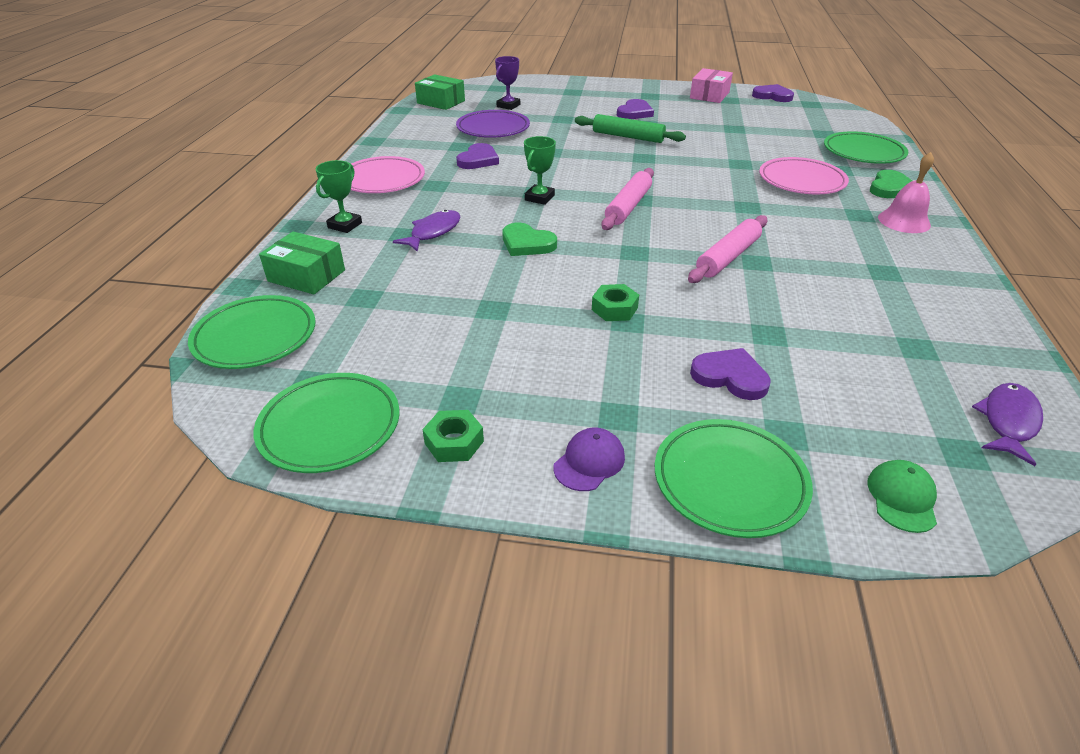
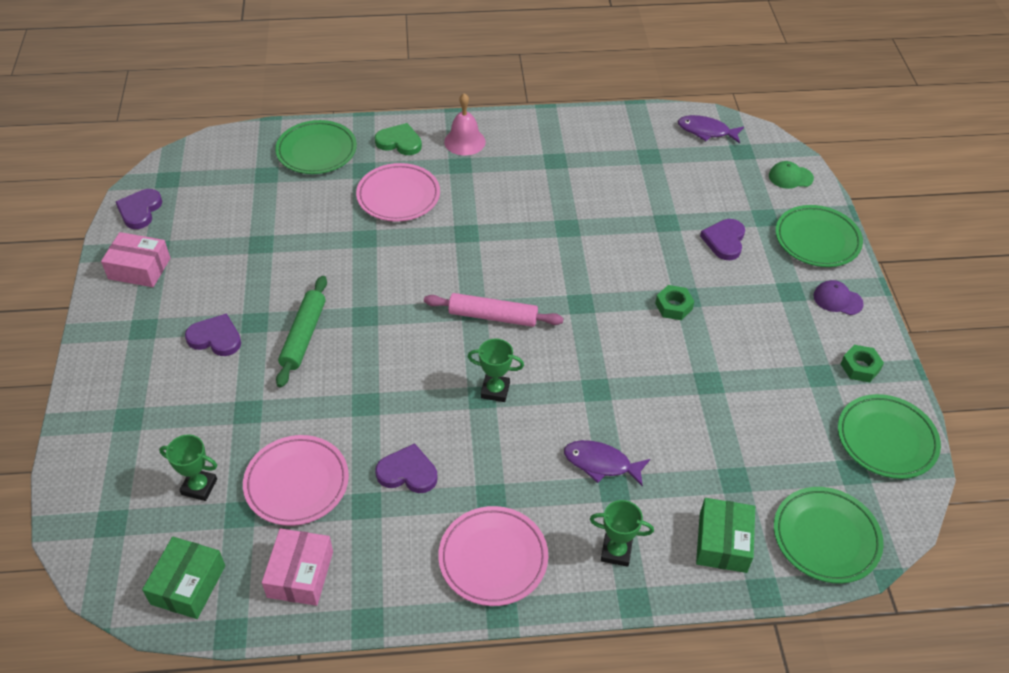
camera: 105 degrees left, 10 degrees up
purple plate [456,110,530,138] -> pink plate [243,435,349,526]
purple trophy [495,56,520,110] -> green trophy [159,435,217,501]
green heart [502,223,557,256] -> none
pink rolling pin [688,215,767,283] -> none
none -> pink box [262,528,333,606]

